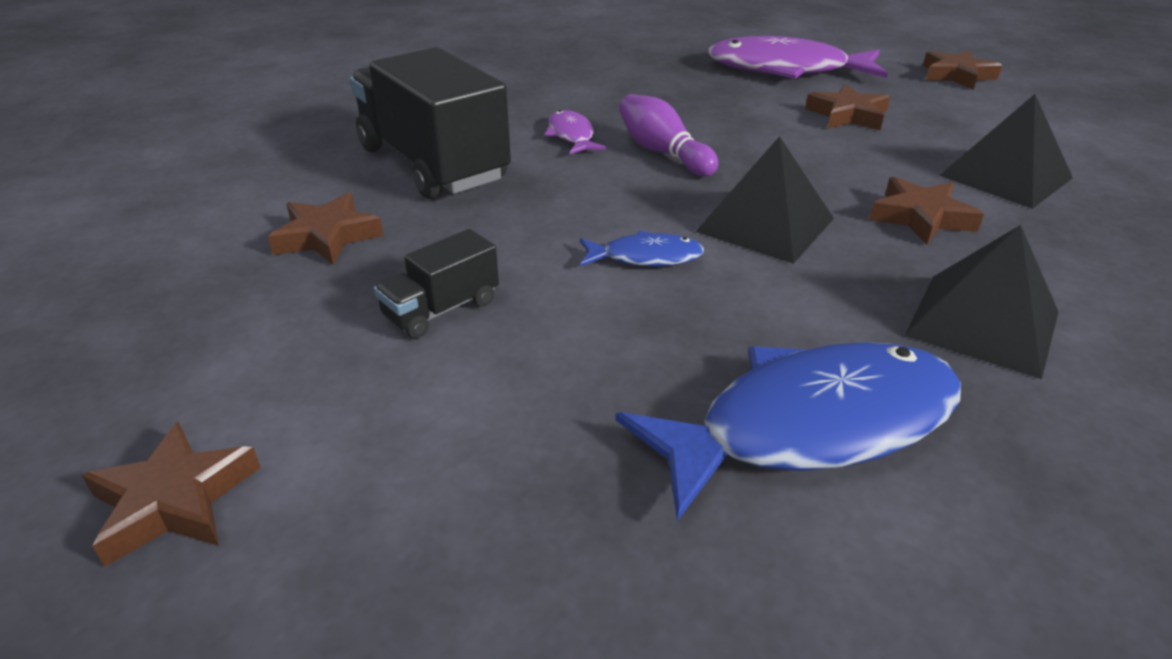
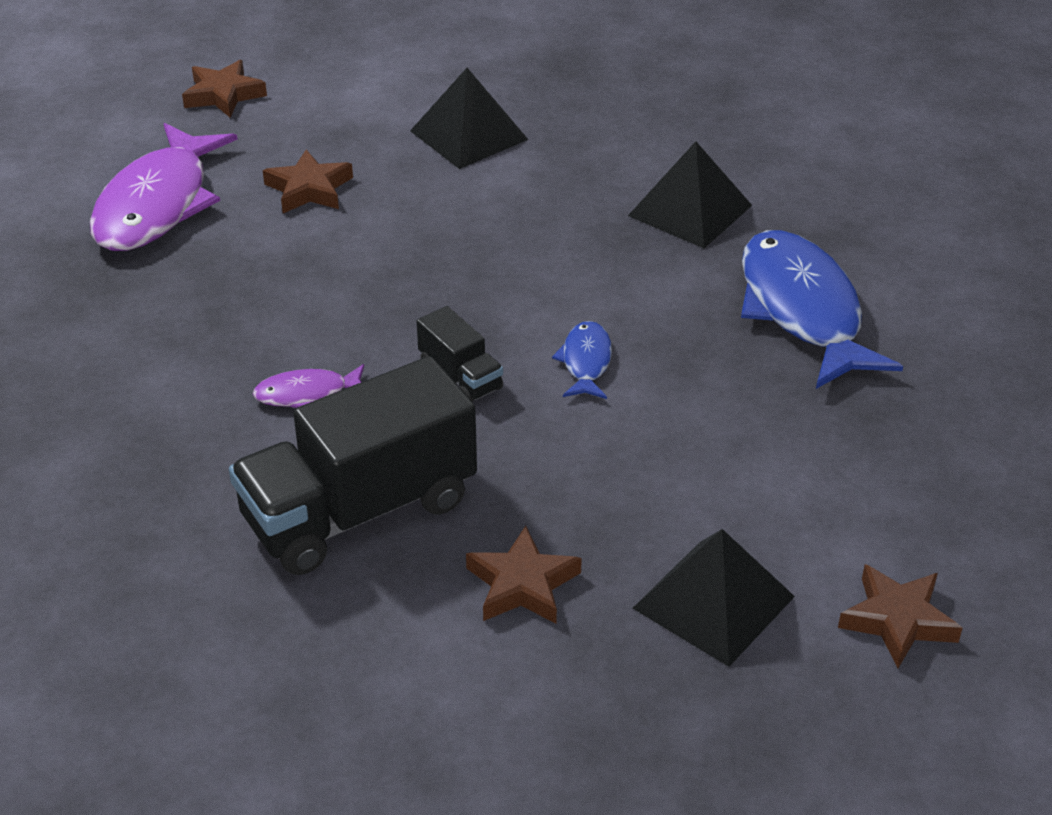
camera: 85 degrees left, 5 degrees up
black truck [374,229,499,339] -> black truck moved to [417,306,503,402]
purple bowling pin [619,94,718,176] -> none
black pyramid [695,136,834,264] -> black pyramid moved to [633,529,795,667]
brown star [869,177,984,244] -> none

